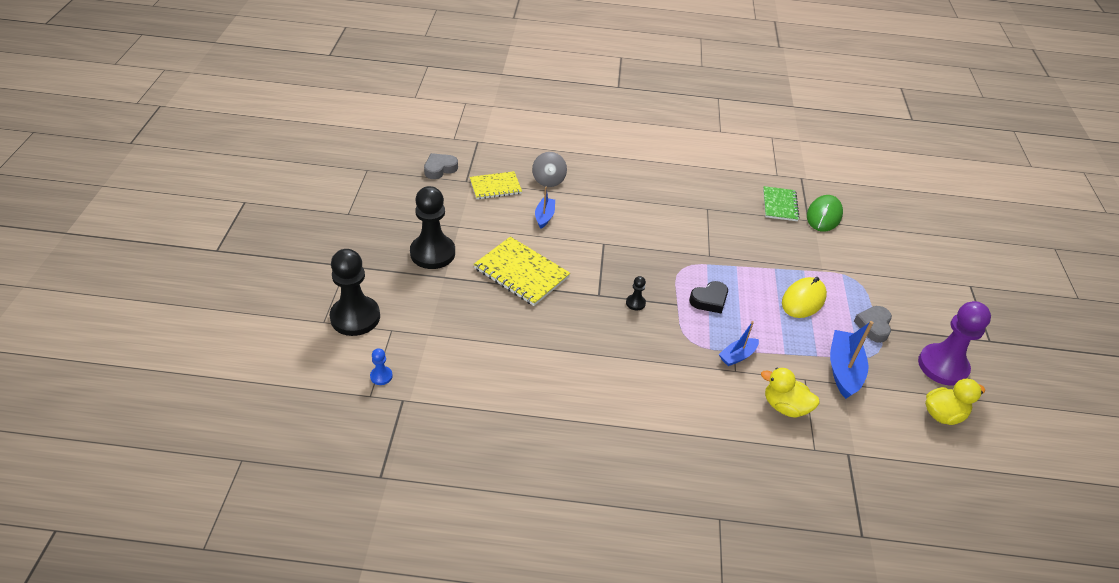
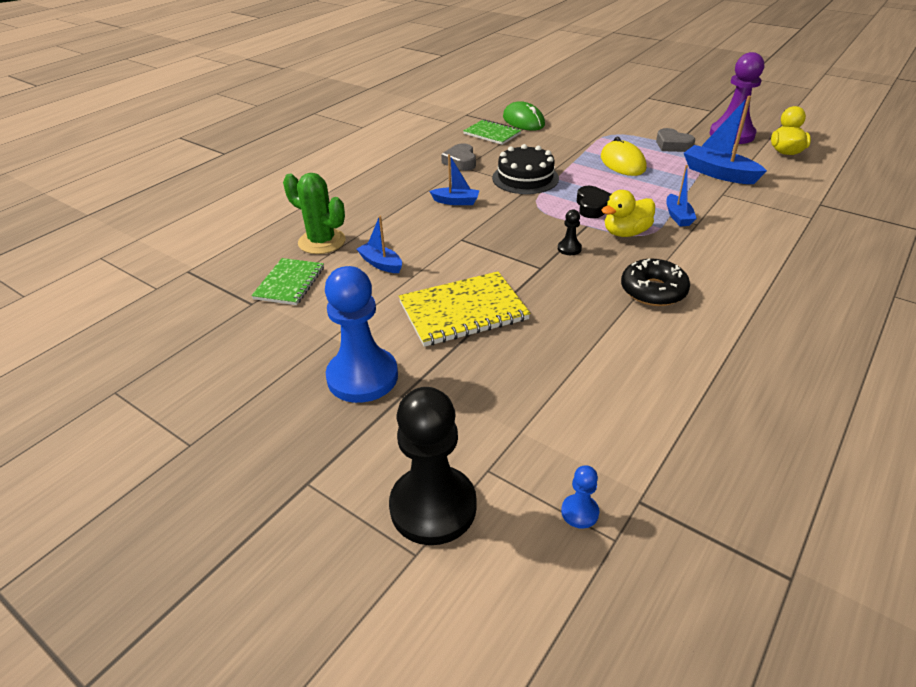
camera: 55 degrees left, 5 degrees down
black pawn [410,186,455,269] -> blue pawn [325,266,398,403]
grey heart [424,153,458,179] -> grey heart moved to [441,144,476,171]
yellow notebook [470,171,522,199] -> green notebook [251,258,324,305]
grey spinning top [532,152,567,187] -> green cactus [283,173,346,254]
yellow duck [761,368,820,418] -> yellow duck moved to [601,190,655,237]
none -> blue boat [429,154,480,205]
none -> black cake [492,144,559,194]
none -> black donut [621,259,690,306]

